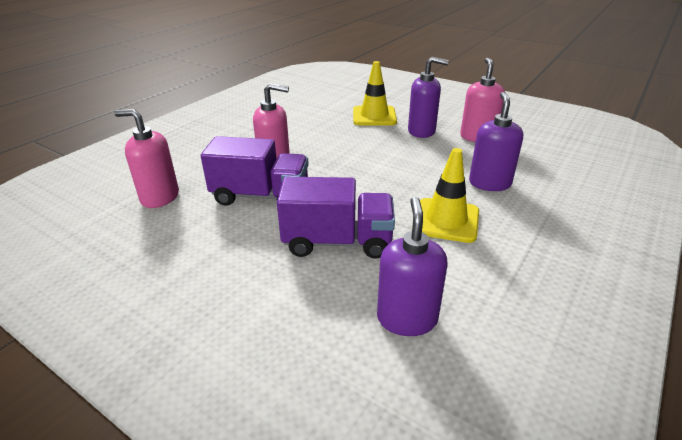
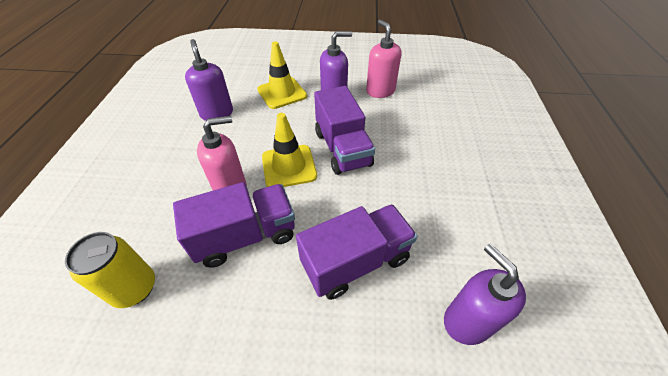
camera: 30 degrees left, 15 degrees up
pink soap dispenser [114,109,179,208] -> yellow can [65,232,155,308]
yellow traffic cone [420,148,479,243] -> yellow traffic cone moved to [262,113,317,187]
purple soap dispenser [469,92,523,191] -> purple soap dispenser moved to [185,39,233,121]
none -> purple truck [314,86,375,175]

